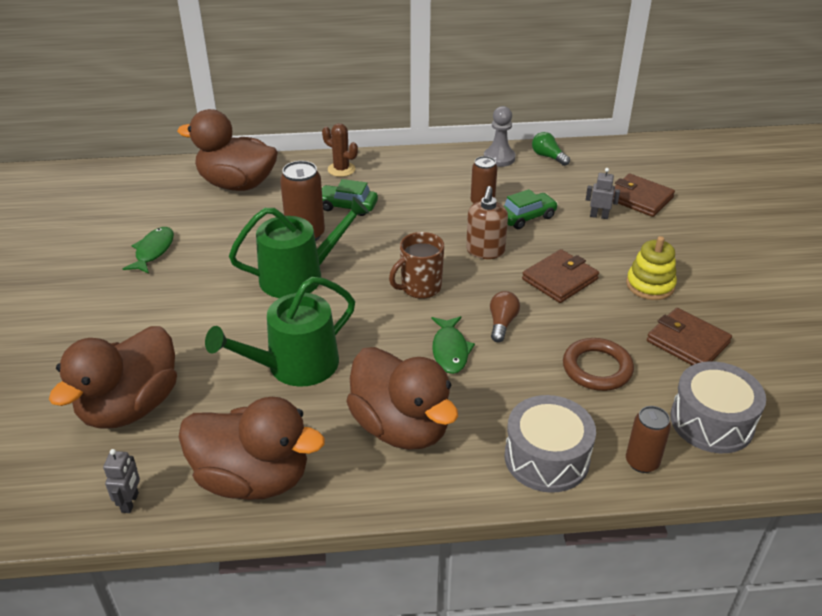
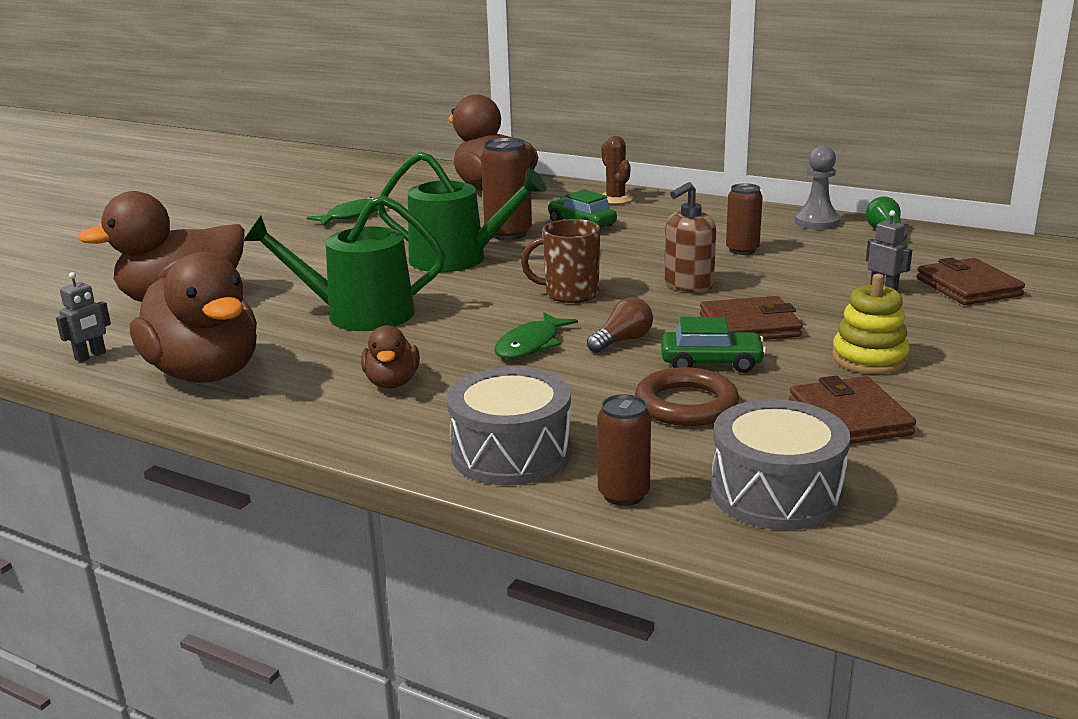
camera: 35 degrees right, 15 degrees down
brown duck [346,347,458,450] -> brown duck [361,325,420,388], size x0.49
green car [504,189,558,229] -> green car moved to [661,317,766,373]

